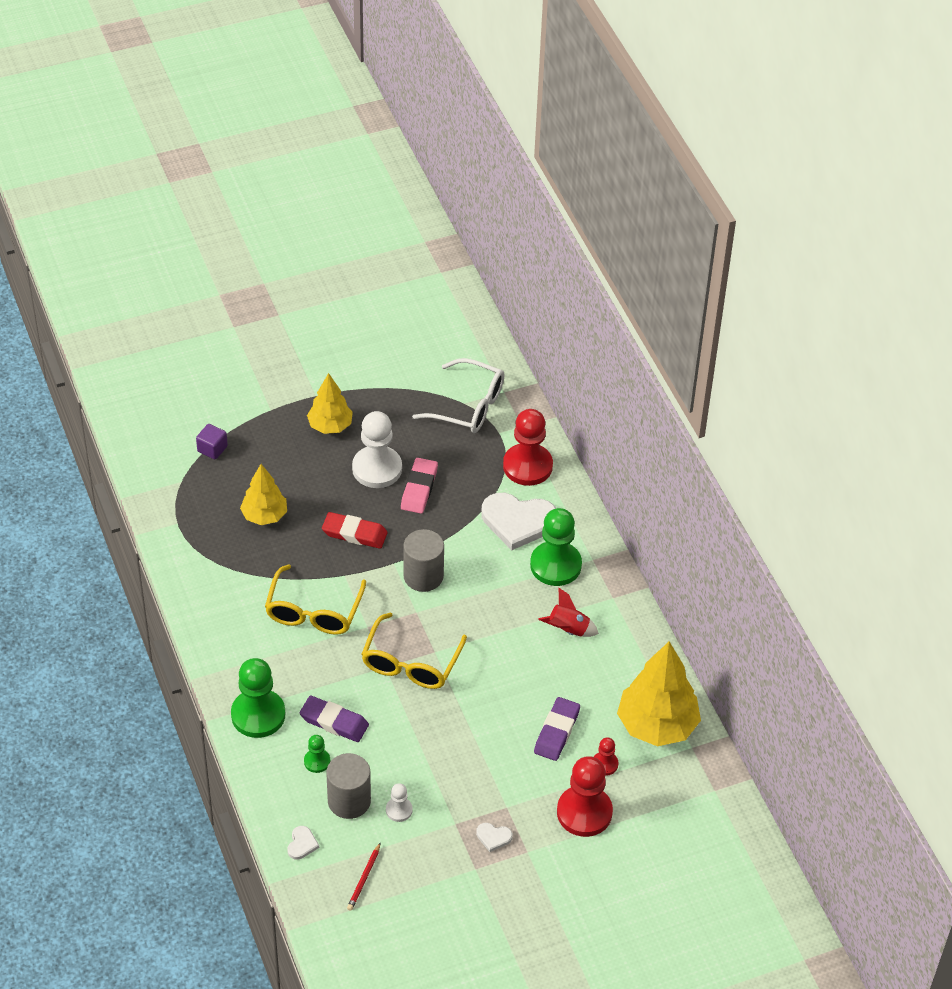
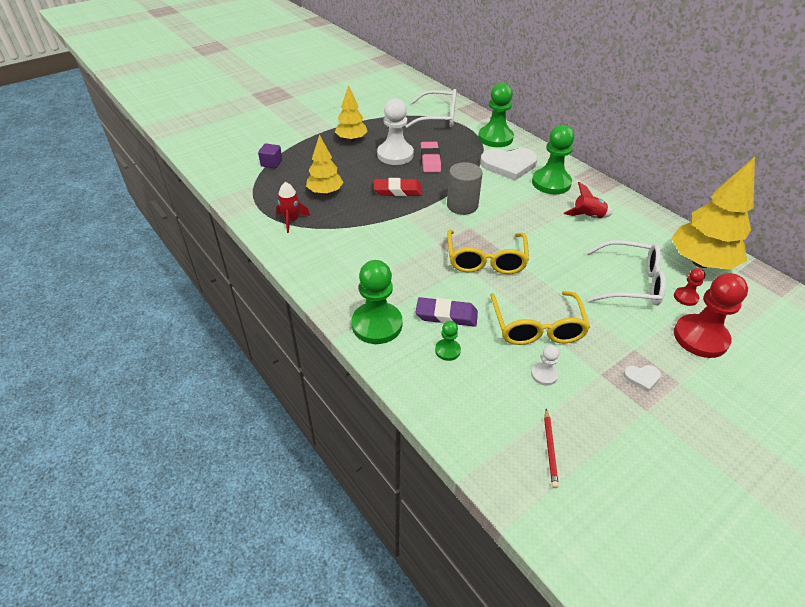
camera: 15 degrees left, 5 degrees down
yellow glasses [265,564,366,635] -> yellow glasses moved to [490,291,590,345]
white heart [287,826,319,860] -> none
grey cylinder [327,753,371,819] -> none
red pawn [503,409,553,486] -> green pawn [478,83,514,147]
purple eraser [534,697,580,761] -> white glasses [586,240,666,306]
none -> red rocket [276,182,310,233]

